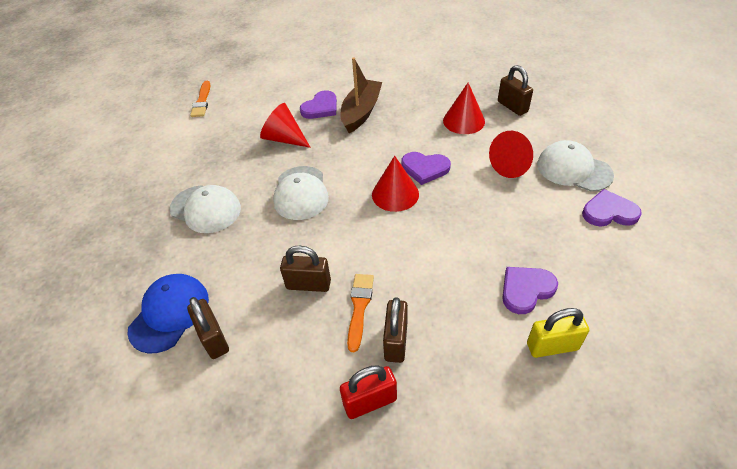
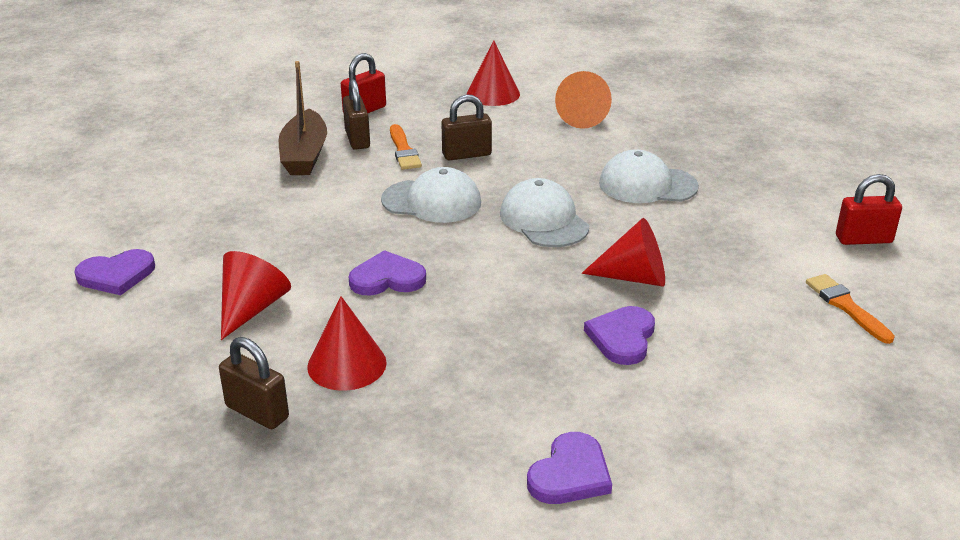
camera: 155 degrees right, 15 degrees down
blue cap [127,274,209,354] -> orange cone [555,71,612,129]
brown padlock [187,297,229,359] -> none
brown boat [341,57,382,133] -> brown boat moved to [279,61,327,175]
red cone [372,156,419,212] -> red cone moved to [467,40,520,106]
purple heart [502,267,558,314] -> purple heart moved to [527,432,612,504]
yellow padlock [527,308,589,358] -> none
white cap [537,140,614,192] -> white cap moved to [381,167,481,223]
none -> red padlock [836,174,902,245]

